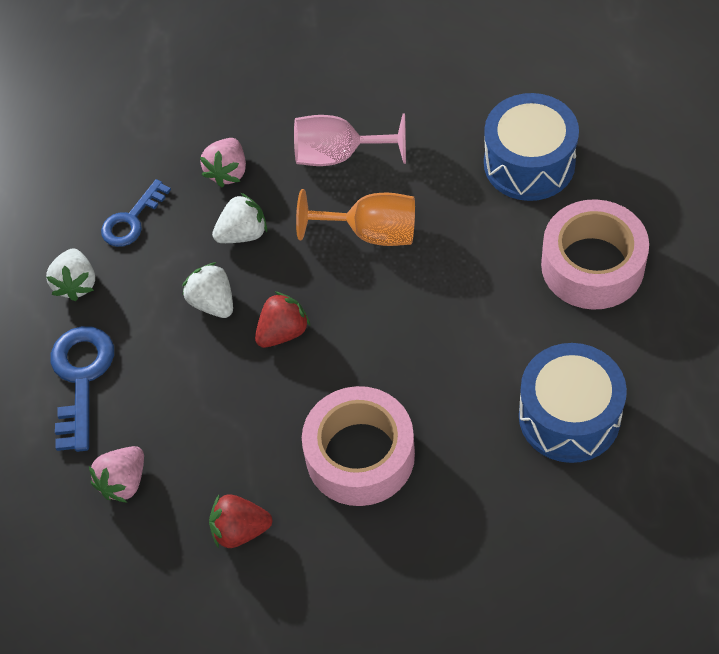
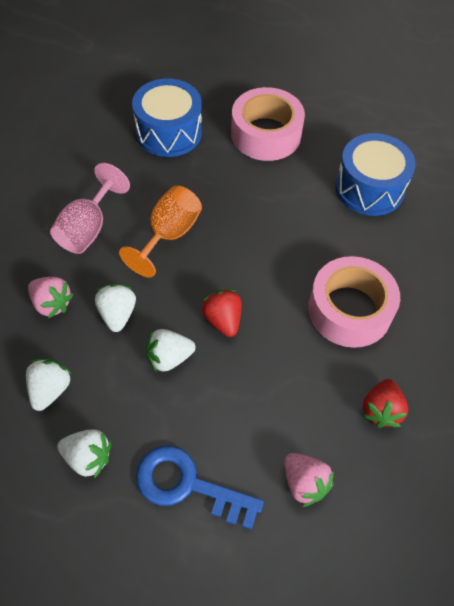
camera: 75 degrees left, 0 degrees up
blue key [101,179,171,247] -> white strawberry [26,359,72,411]

